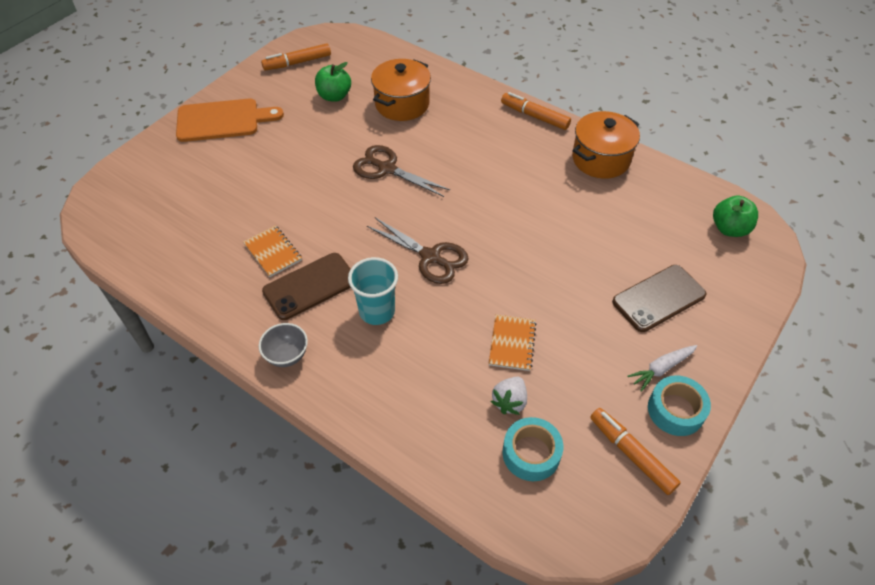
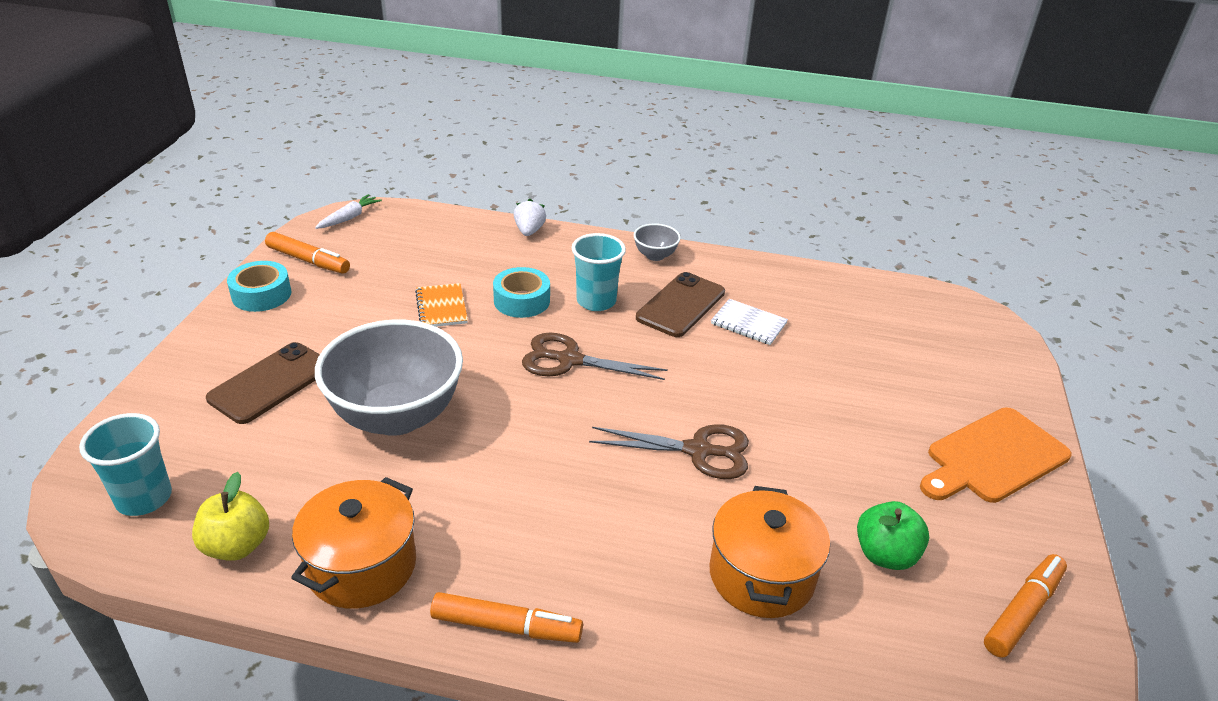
camera: 155 degrees right, 15 degrees down
orange notebook [243,225,302,277] -> white notebook [711,299,788,345]
white strawberry [491,377,527,415] -> white strawberry moved to [514,199,546,236]
turquoise tape [503,417,563,481] -> turquoise tape moved to [493,267,550,318]
white carrot [627,345,697,392] -> white carrot moved to [315,194,382,229]
green apple [713,195,758,237] -> turquoise cup [79,413,172,516]
none -> yellow apple [192,472,269,561]
none -> grey bowl [315,319,463,436]

